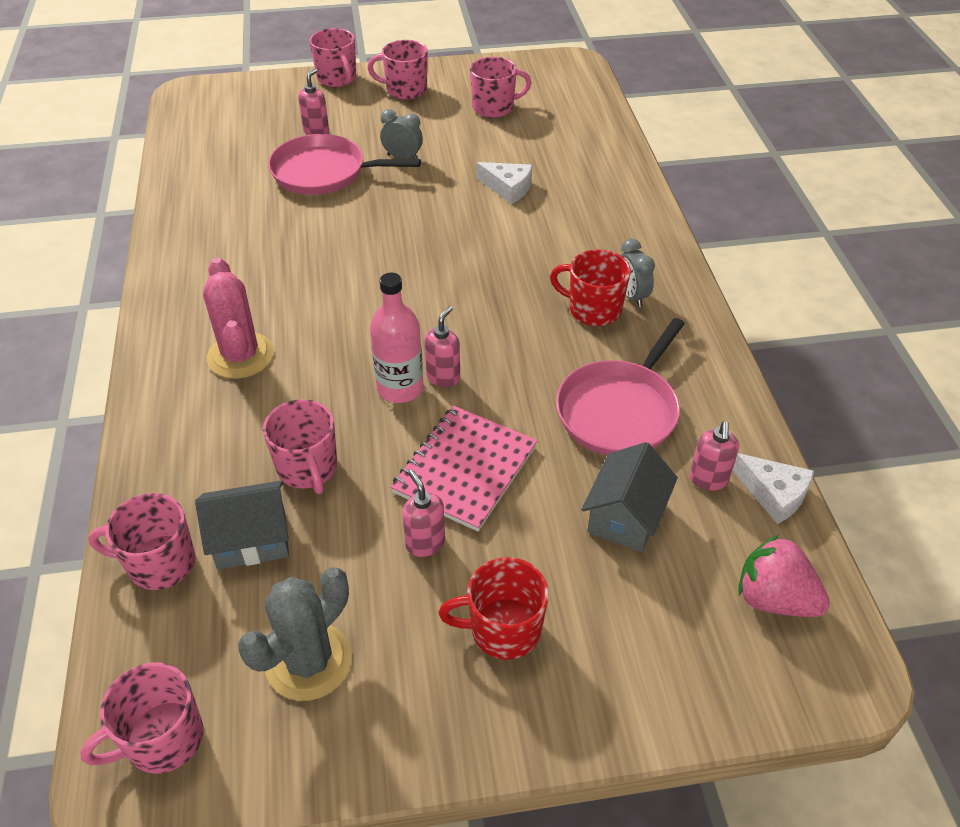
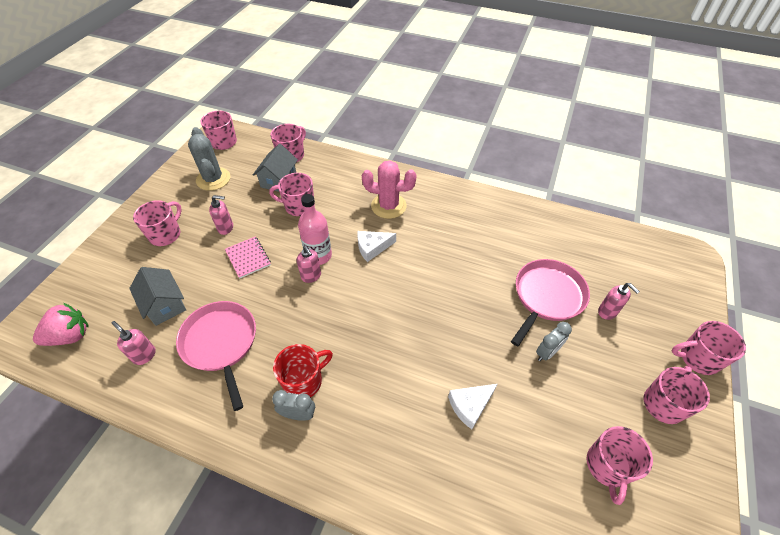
camera: 120 degrees right, 5 degrees up
pink notebook [390,406,538,531] -> pink notebook [225,236,271,279], size x0.63
red mug [439,557,549,660] -> pink mug [133,200,182,246]
white cheese [733,453,814,524] -> white cheese moved to [357,231,396,262]

